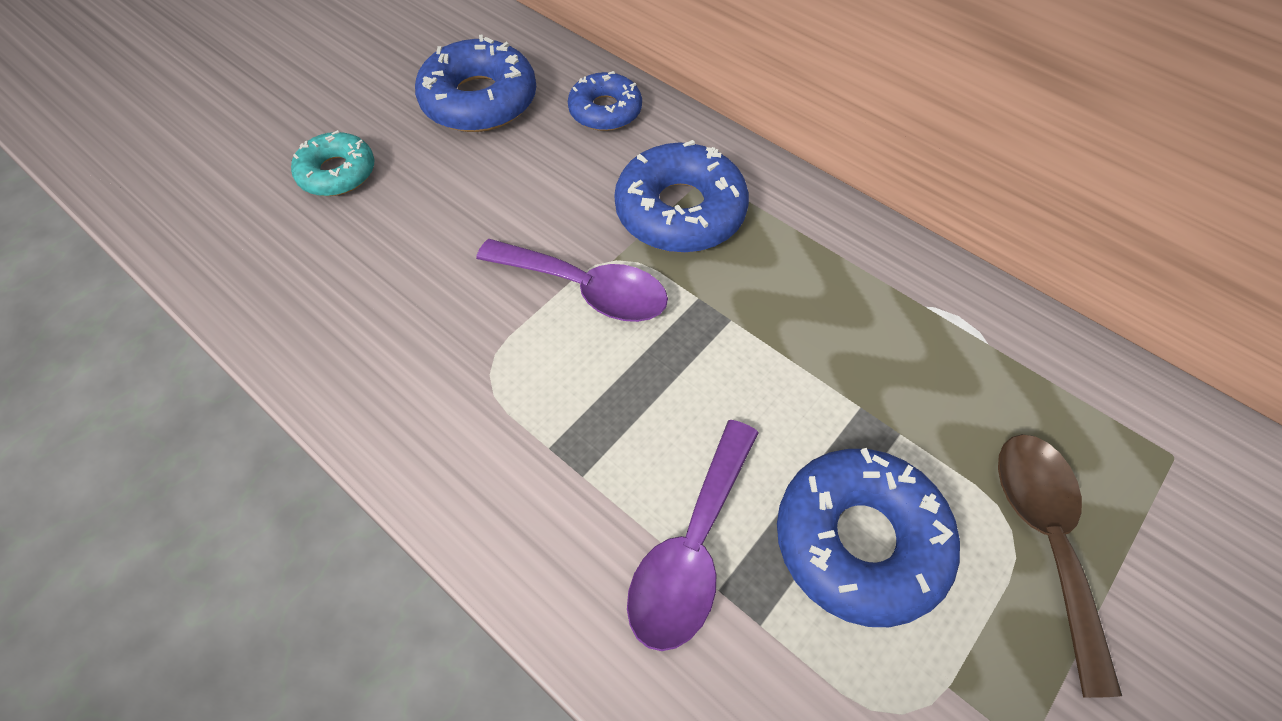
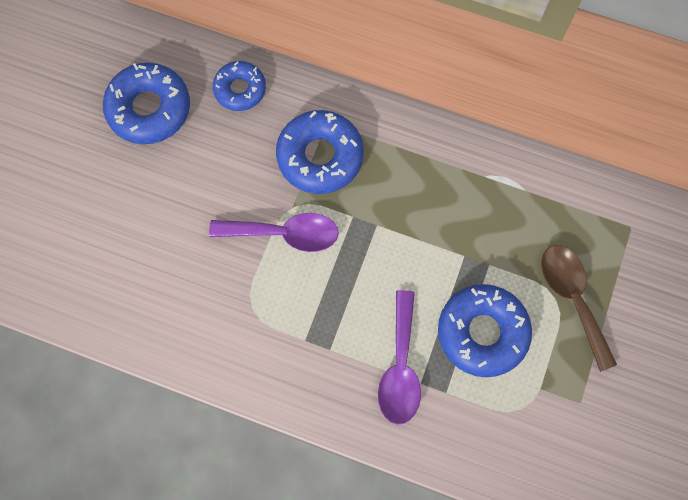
camera: 20 degrees left, 15 degrees up
turquoise donut [291,130,374,196] -> none

